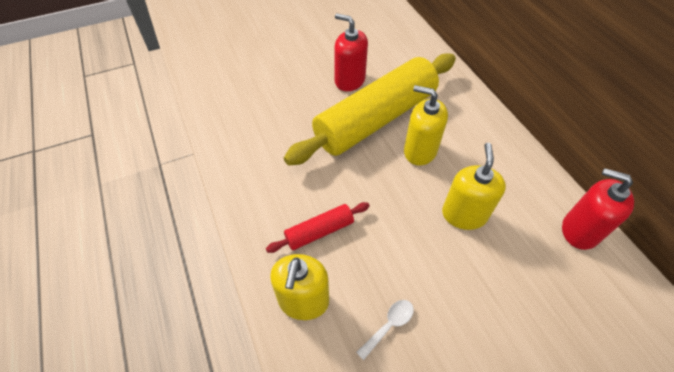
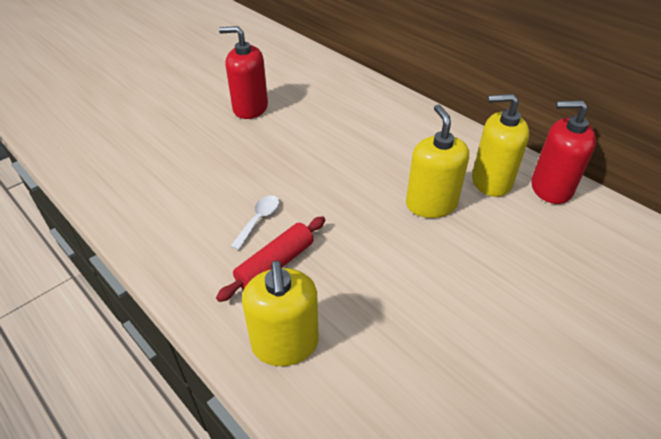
camera: 20 degrees left, 10 degrees down
yellow rolling pin [284,53,456,166] -> none
white spoon [356,300,414,360] -> white spoon moved to [231,195,280,250]
yellow soap dispenser [404,85,448,166] -> yellow soap dispenser moved to [472,94,529,197]

